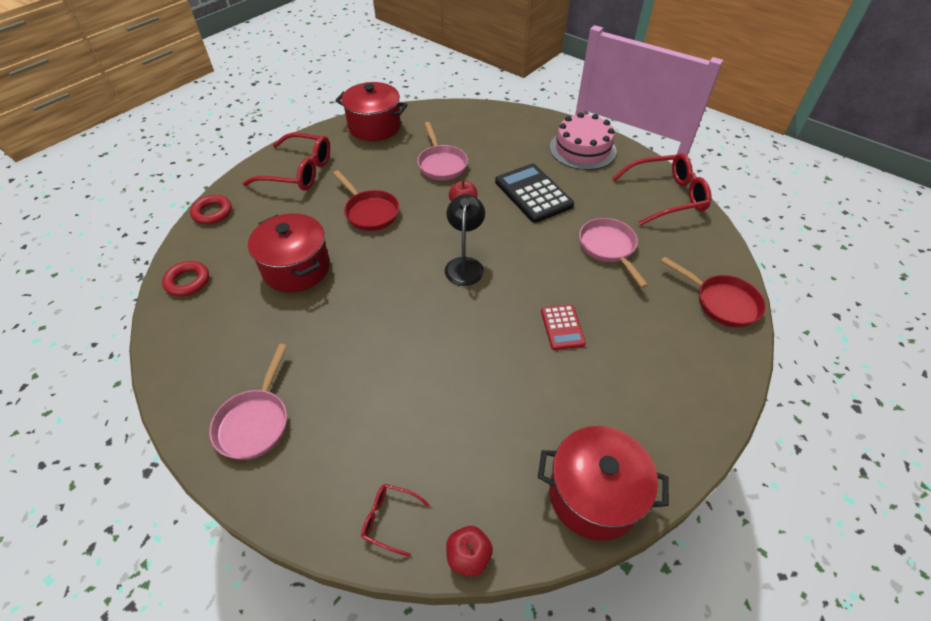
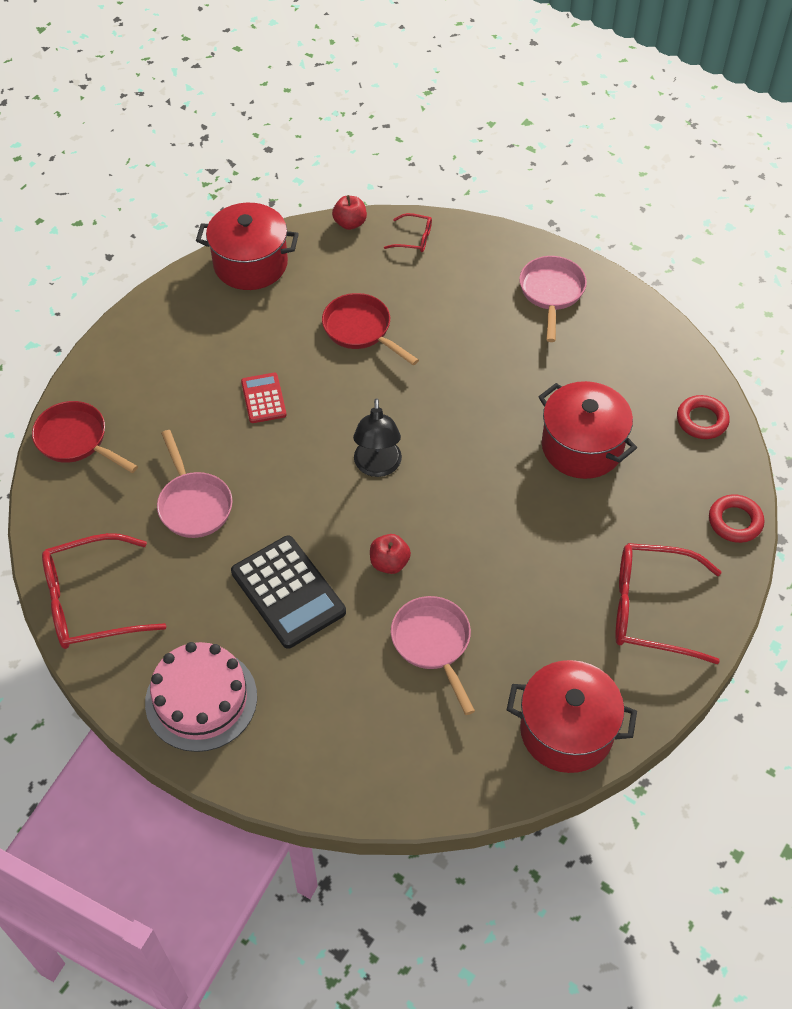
camera: 175 degrees right, 5 degrees up
red pan [333,170,399,231] -> red pan moved to [322,293,419,365]

